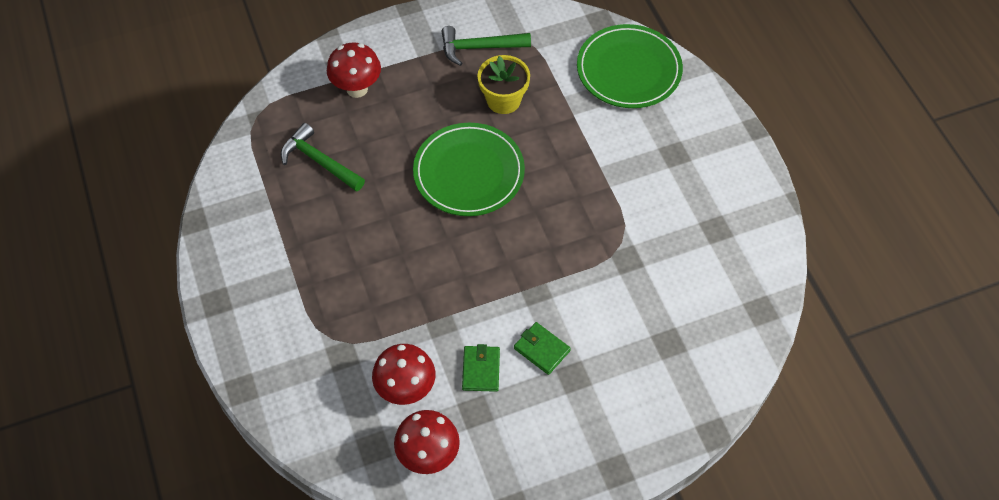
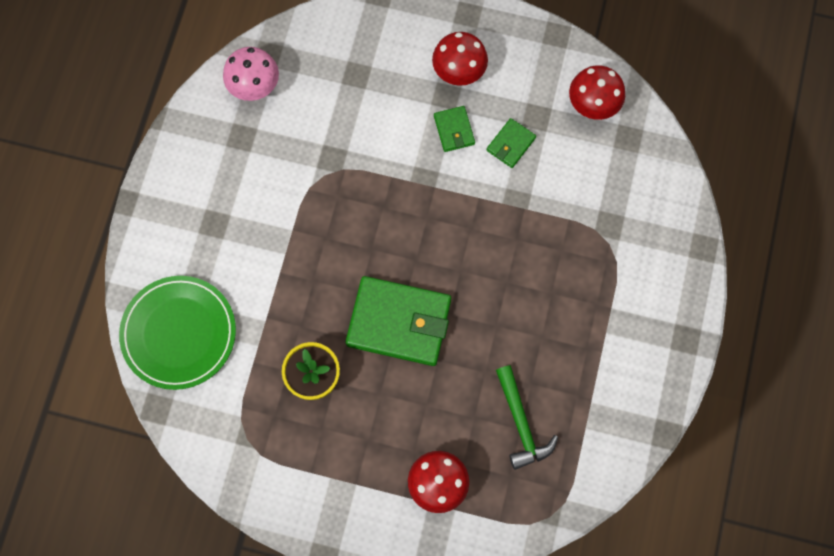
camera: 145 degrees left, 15 degrees up
red mushroom [372,344,435,405] -> red mushroom moved to [432,32,488,86]
green plate [413,123,525,216] -> green wallet [346,276,451,366]
green hammer [441,26,531,66] -> none
none -> pink mushroom [223,47,279,101]

